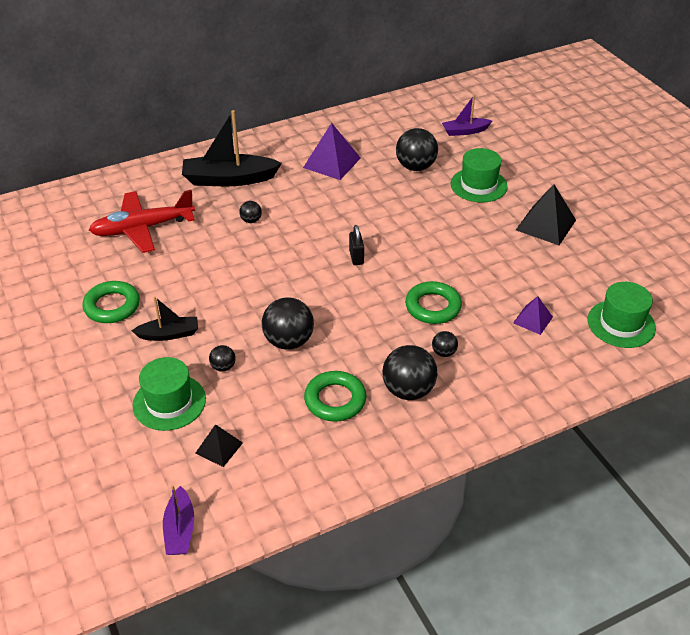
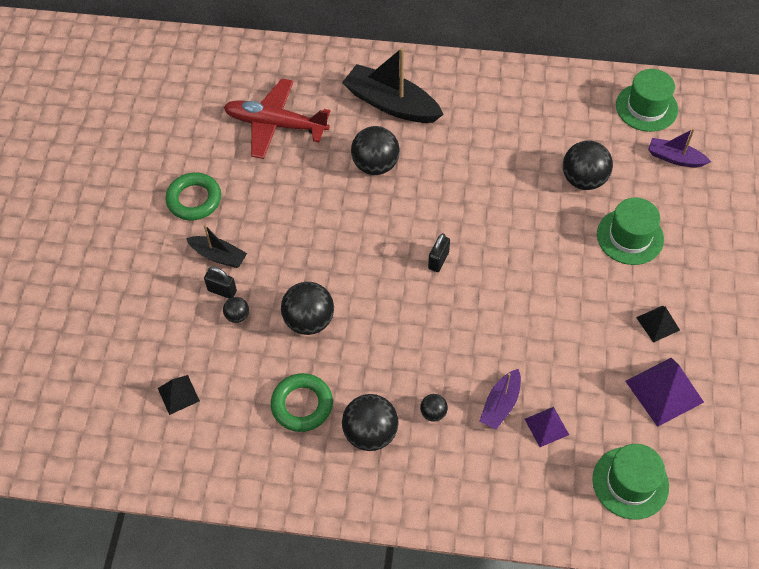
camera: 35 degrees right, 15 degrees up
green hat [132,357,206,431] -> green hat moved to [616,69,678,132]
purple boat [163,485,194,555] -> purple boat moved to [479,369,521,429]
black ball [239,201,262,223] -> black ball [351,126,400,175], size x2.02
purple pyramid [303,123,360,180] -> purple pyramid moved to [625,358,704,427]
green ring [405,281,462,324] -> none
black pyramid [516,184,576,245] -> black pyramid [636,306,680,343], size x0.58
none -> black padlock [204,267,237,299]

